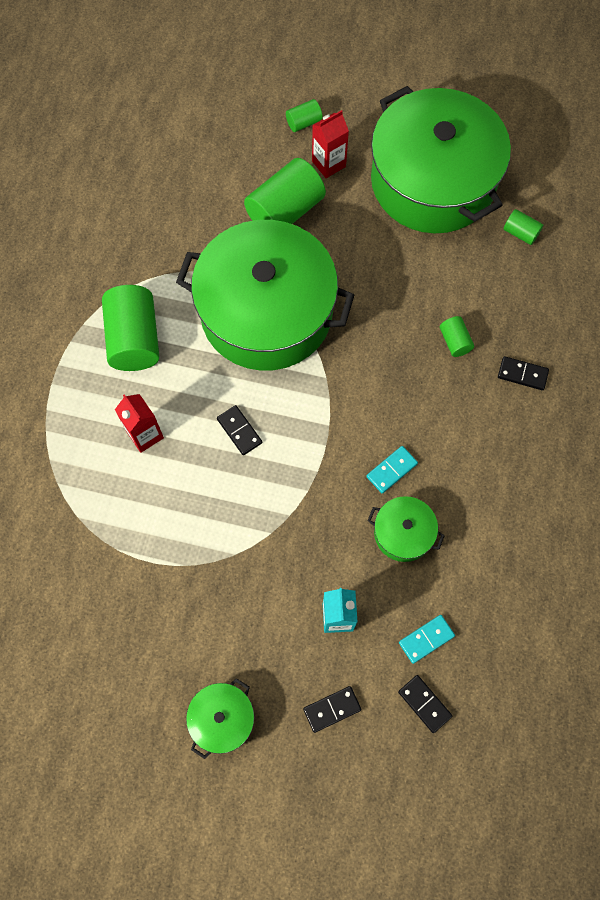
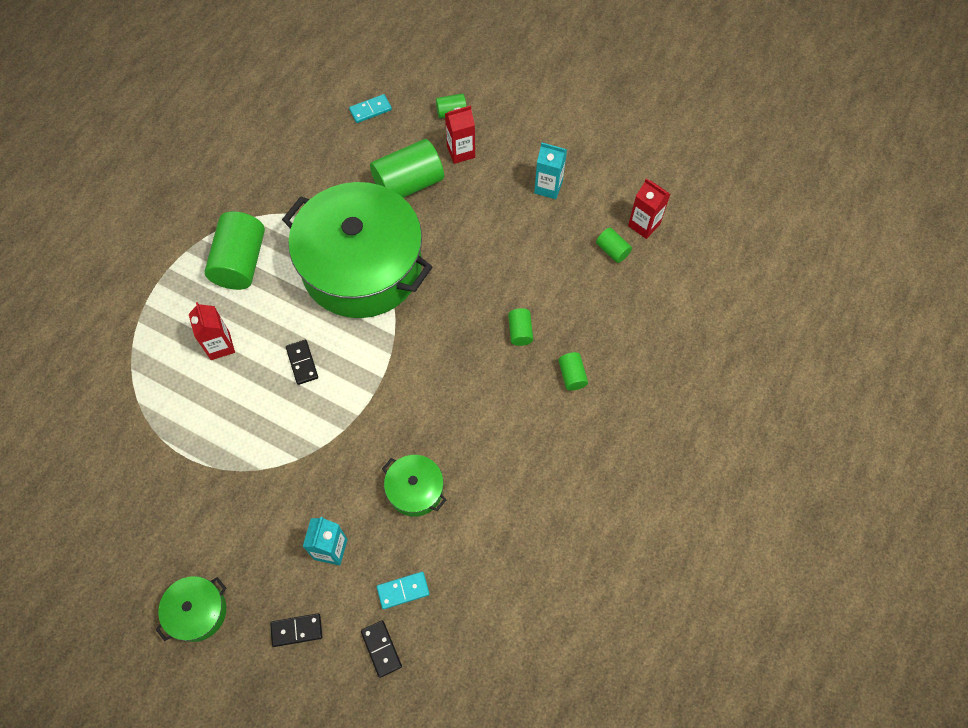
camera: 15 degrees right, 5 degrees down
turquoise domino [367,446,418,494] -> turquoise domino moved to [349,94,392,123]
green pot [371,86,511,233] -> turquoise carton [534,142,567,199]
black domino [498,356,549,390] -> green cylinder [558,352,588,390]
none -> red carton [628,178,670,239]

